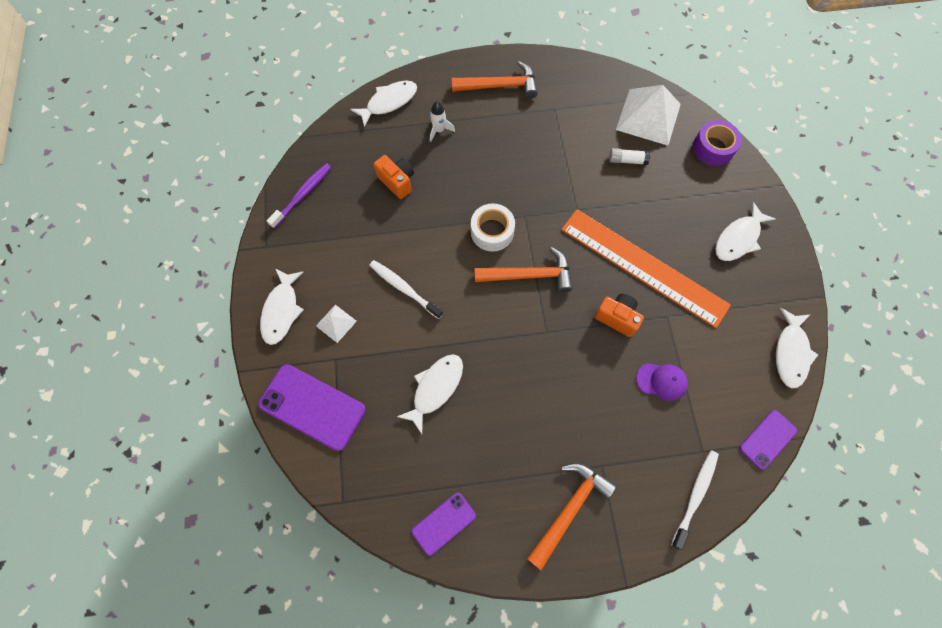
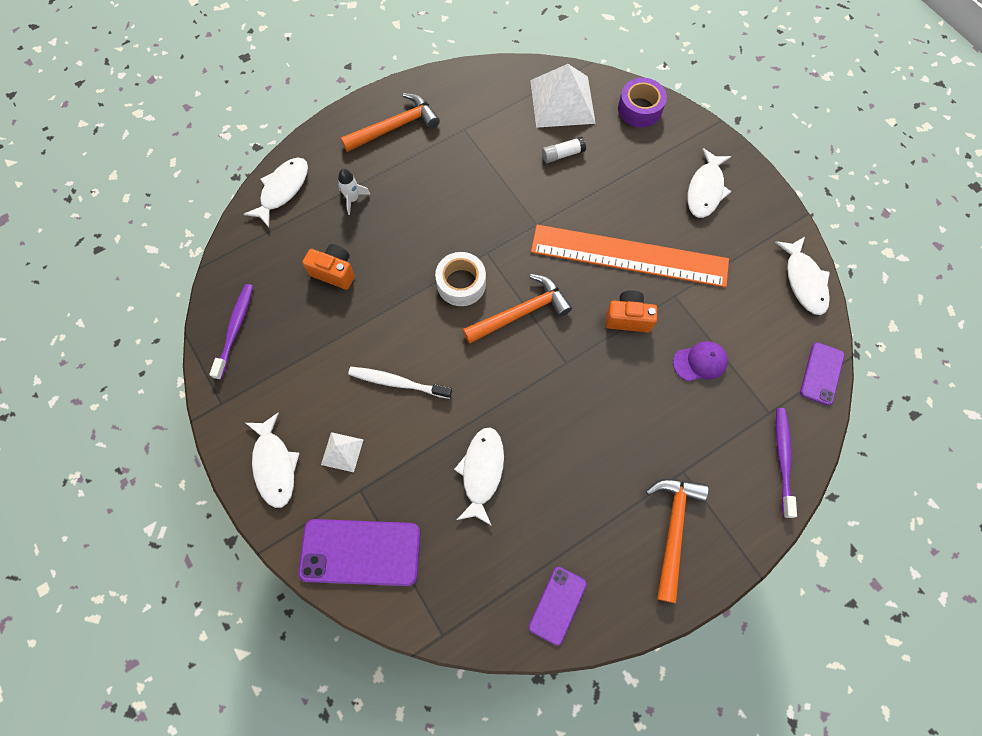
camera: 25 degrees left, 0 degrees up
white toothbrush [671,450,719,550] -> purple toothbrush [776,408,797,518]

